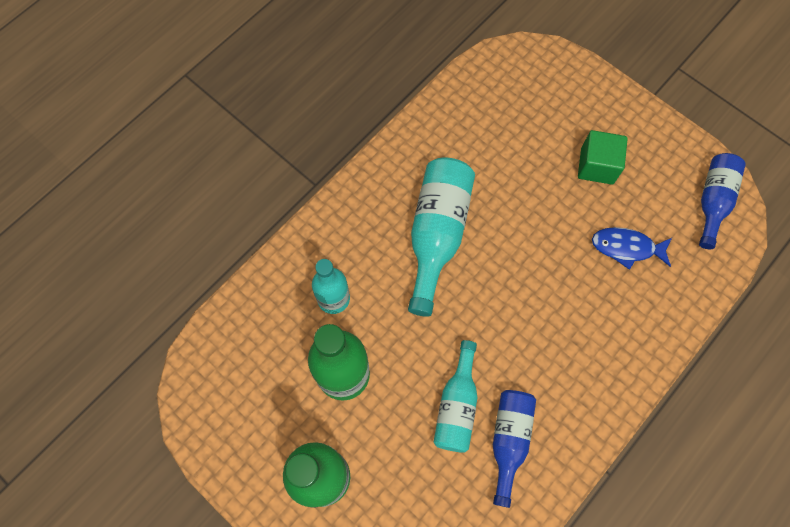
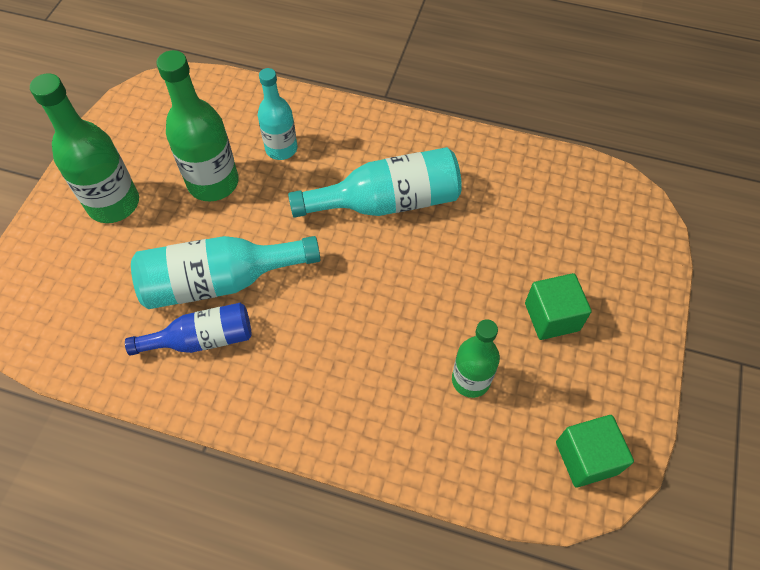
camera: 65 degrees right, 10 degrees down
turquoise bottle [433,340,478,453] -> turquoise bottle [131,236,320,309], size x1.55
blue fish [592,227,672,270] -> green bottle [452,319,500,398]
blue bottle [699,153,746,249] -> green cube [556,415,634,487]

